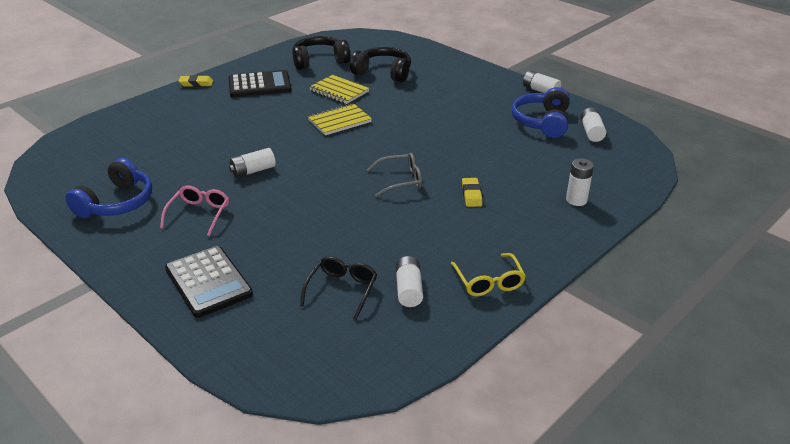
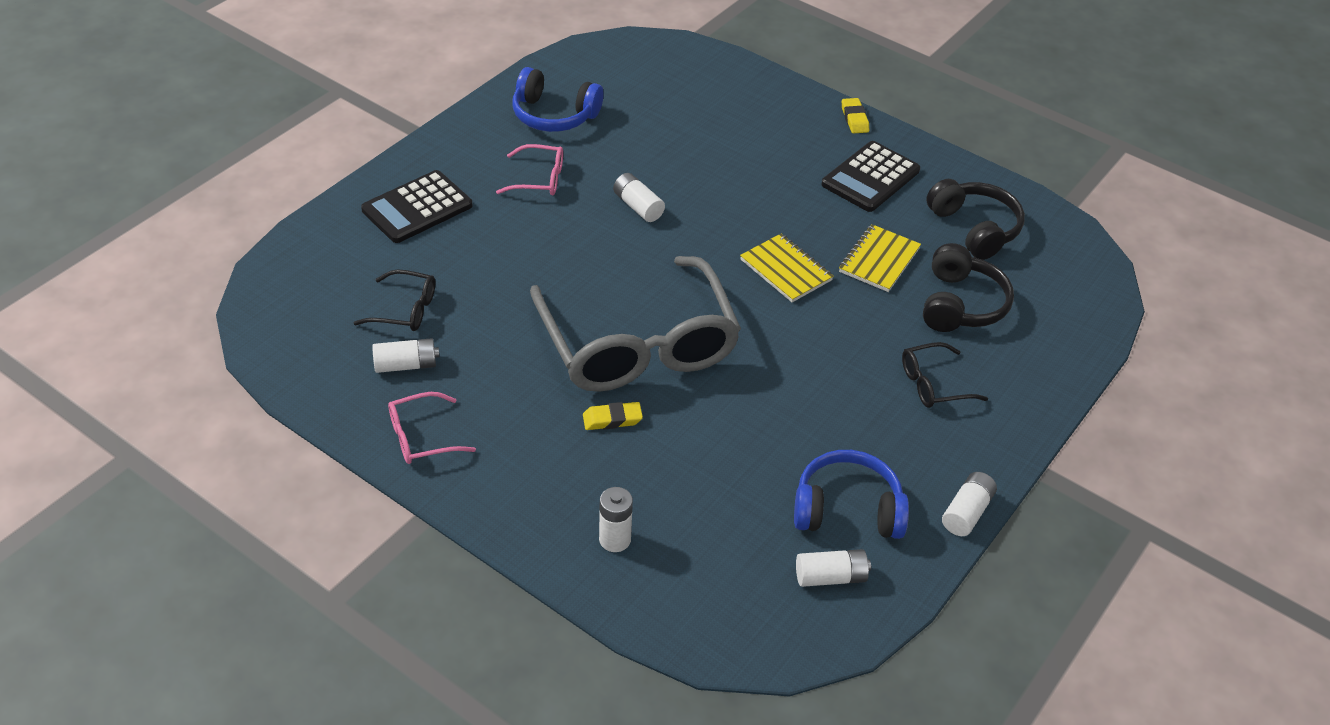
camera: 80 degrees right, 10 degrees up
black calculator [228,70,291,97] -> black calculator turned 60 degrees clockwise [822,141,920,212]
grey glasses [367,153,422,197] -> grey glasses [530,256,741,392], size x2.44
yellow glasses [450,253,526,296] -> pink glasses [388,392,476,464]
none -> black glasses [902,342,988,408]

